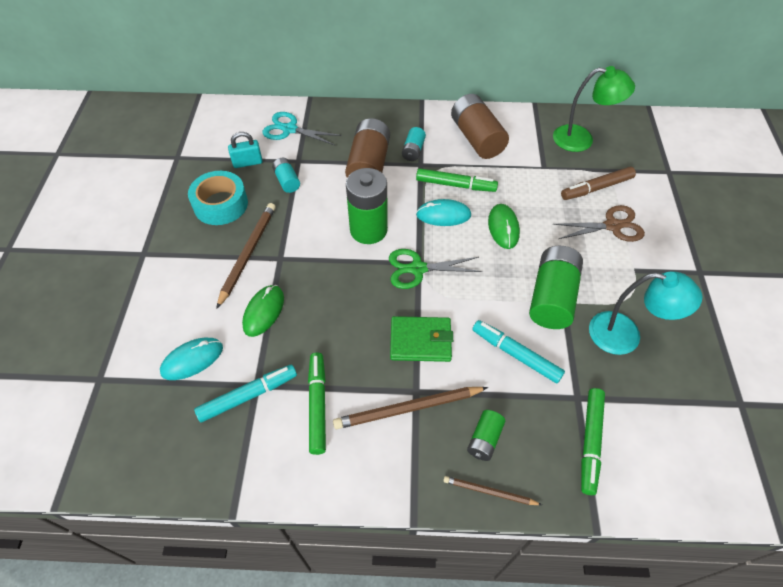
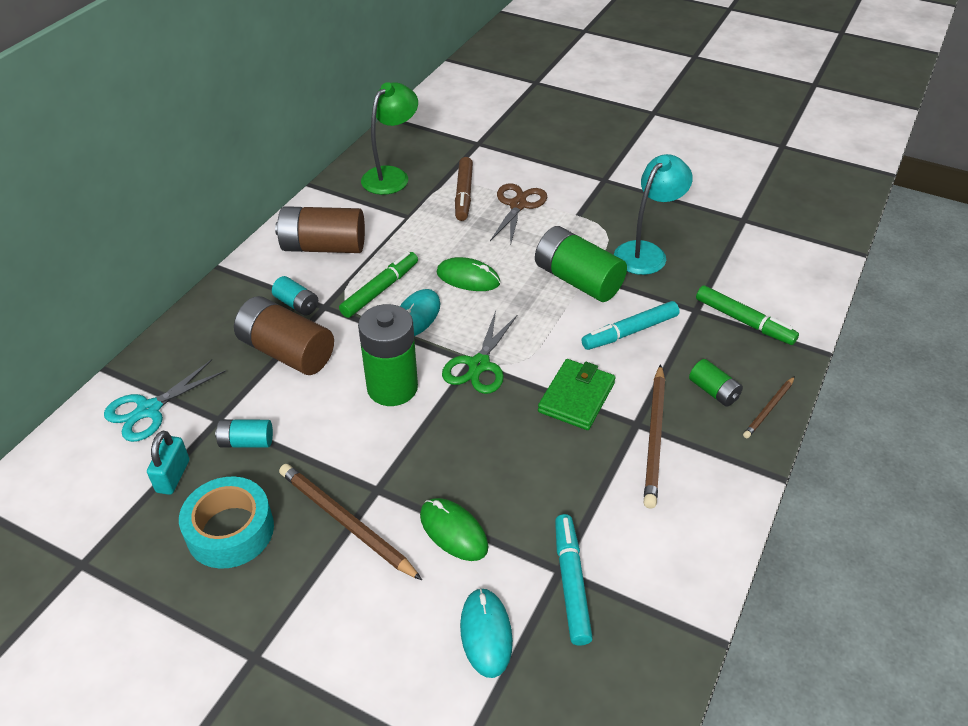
camera: 65 degrees left, 10 degrees down
green marker [308,353,326,455] -> none

